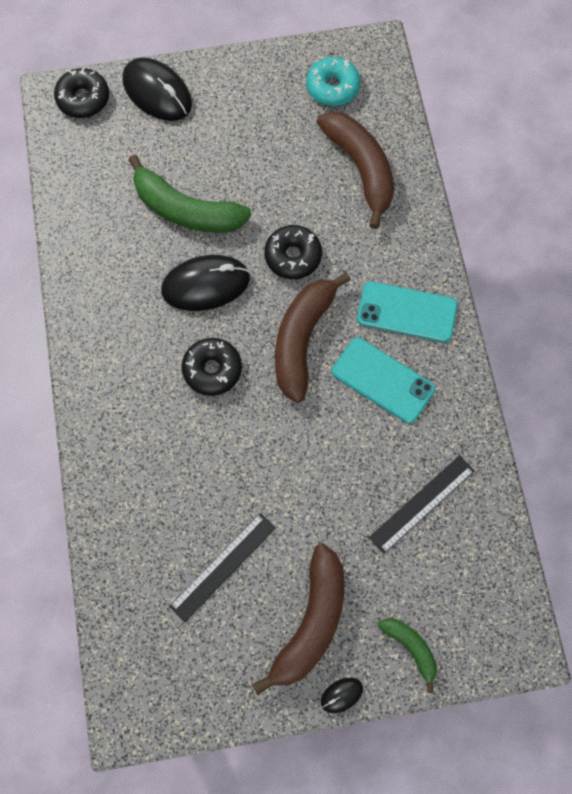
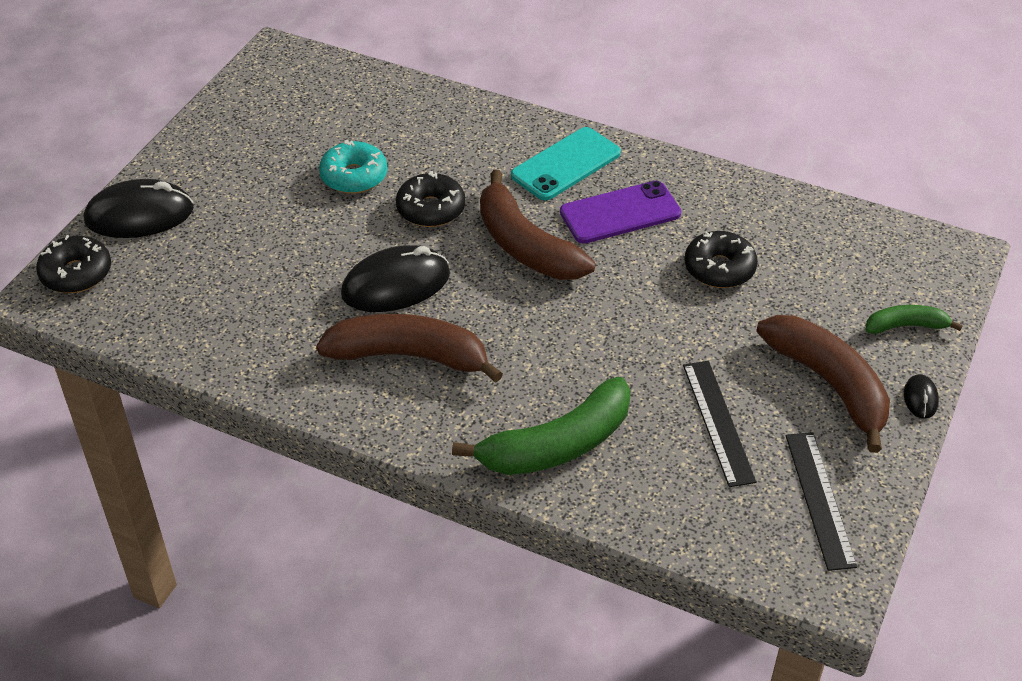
camera: 55 degrees left, 25 degrees down
green banana [128,154,252,233] -> green banana moved to [452,377,631,475]
black mouse [161,255,250,311] -> black mouse turned 45 degrees clockwise [341,245,450,312]
black donut [182,338,242,396] -> black donut moved to [685,231,758,288]
turquoise donut [306,57,361,106] -> turquoise donut moved to [319,140,387,194]
brown banana [316,112,394,229] -> brown banana moved to [316,314,503,383]
turquoise phone [332,338,435,423] -> purple phone [560,181,681,244]
black ruler [369,455,475,554] -> black ruler moved to [786,432,857,571]

